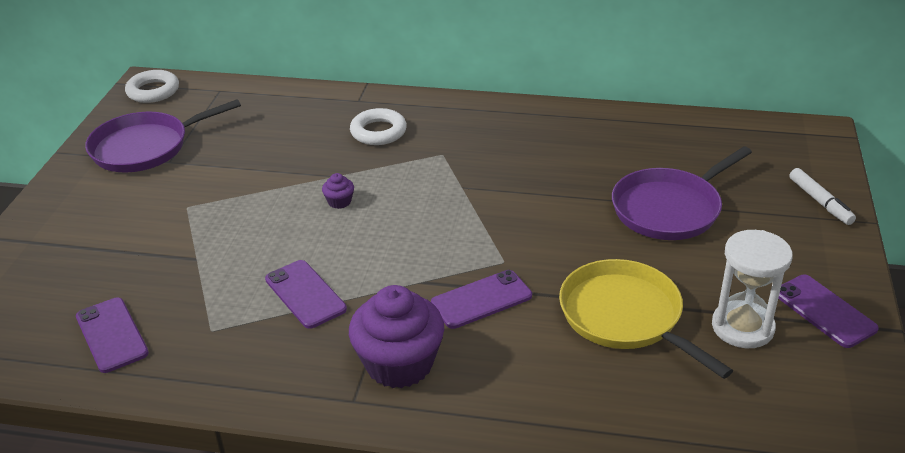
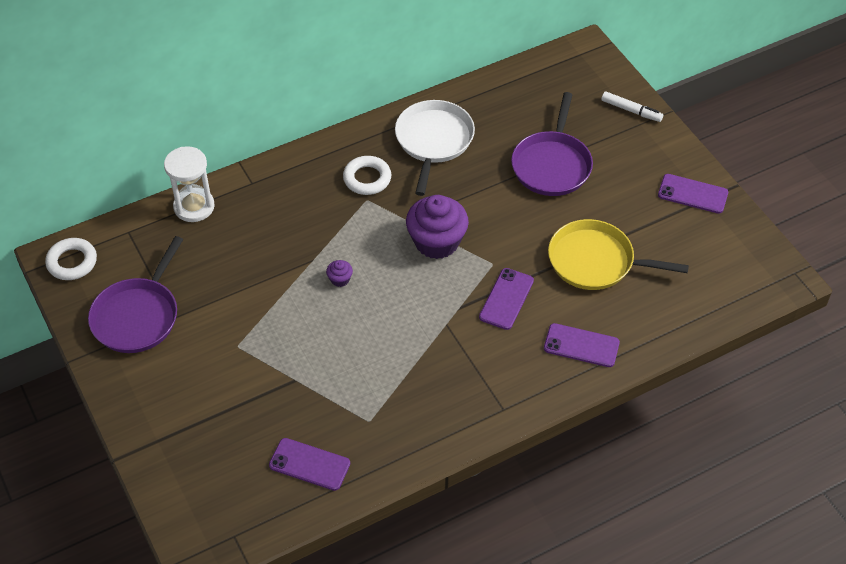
camera: 40 degrees left, 15 degrees up
purple phone [265,260,347,329] -> purple phone moved to [544,323,620,367]
purple cupcake [349,285,444,388] -> purple cupcake moved to [406,195,469,259]
white ring [350,108,407,145] -> white ring moved to [343,156,392,195]
white hourglass [712,230,793,348] -> white hourglass moved to [164,146,215,222]
none -> white pan [395,100,475,196]

